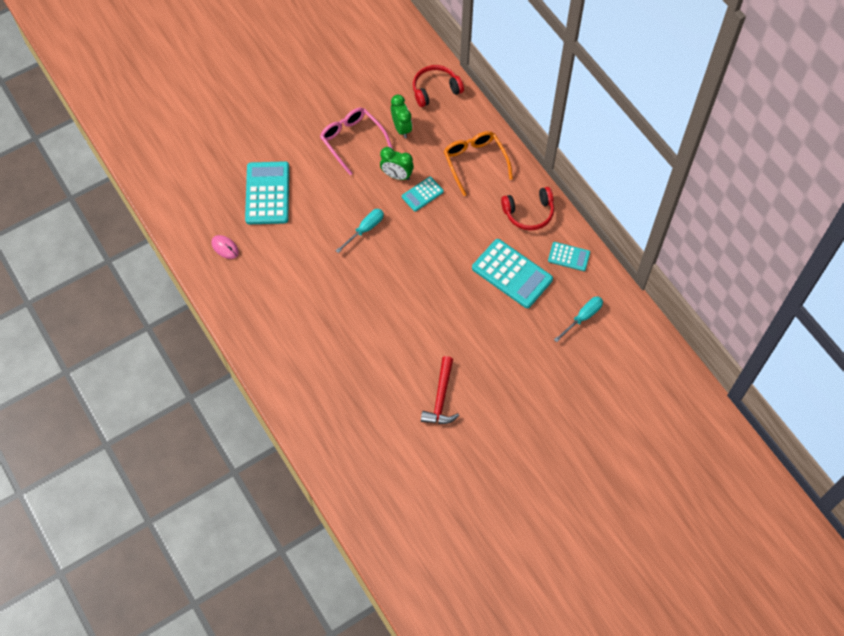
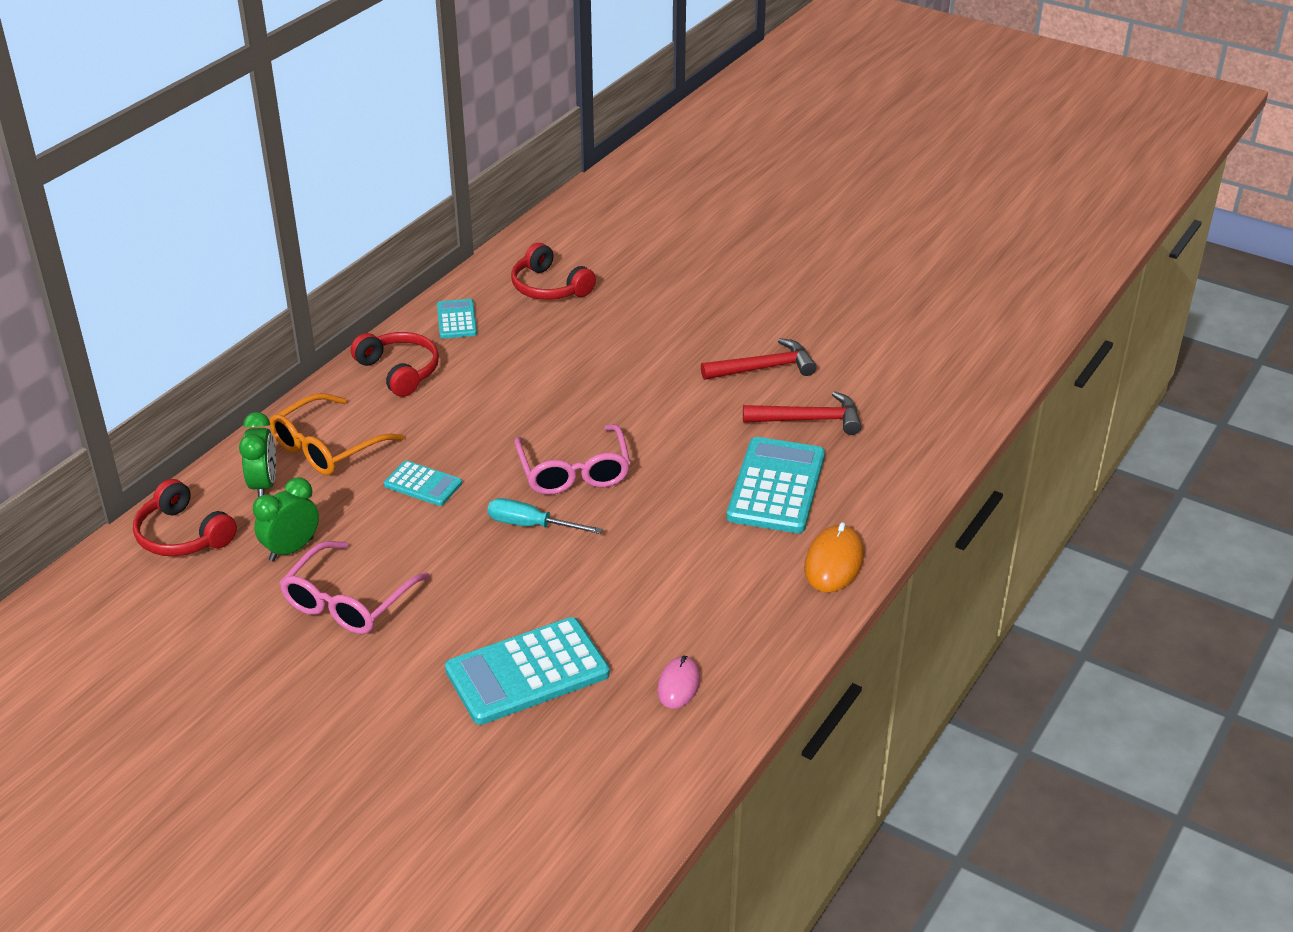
camera: 115 degrees left, 25 degrees down
green clock [380,147,414,180] -> green clock moved to [239,412,276,497]
turquoise calculator [472,239,553,308] -> turquoise calculator moved to [727,437,825,533]
turquoise screwdriver [554,297,603,342] -> red headphones [511,243,596,300]
none -> pink glasses [514,424,630,495]
none -> red hammer [743,391,861,435]
none -> orange mouse [804,522,864,593]

